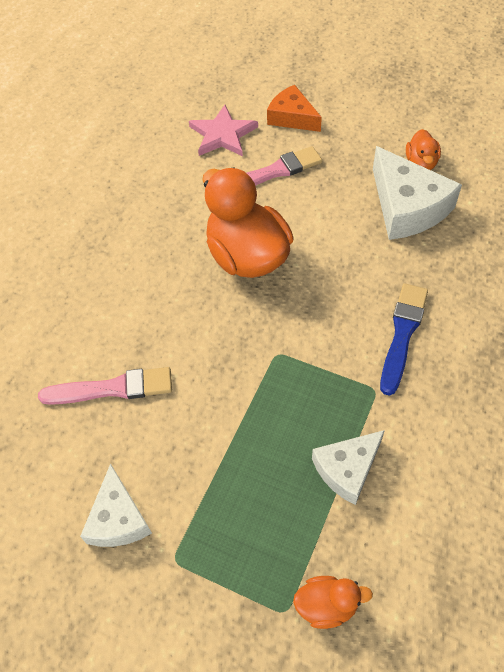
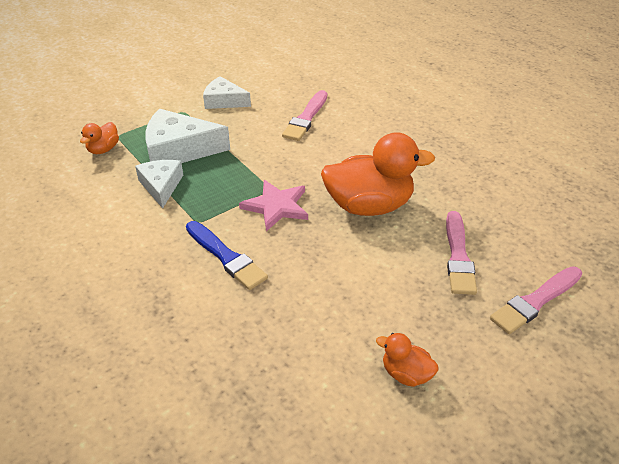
camera: 115 degrees right, 15 degrees down
pink star [189,105,258,156] -> pink star moved to [239,180,308,231]
orange cheese [267,85,322,132] -> pink brush [490,266,582,334]
white cheese [373,146,462,240] -> white cheese moved to [145,109,230,163]

